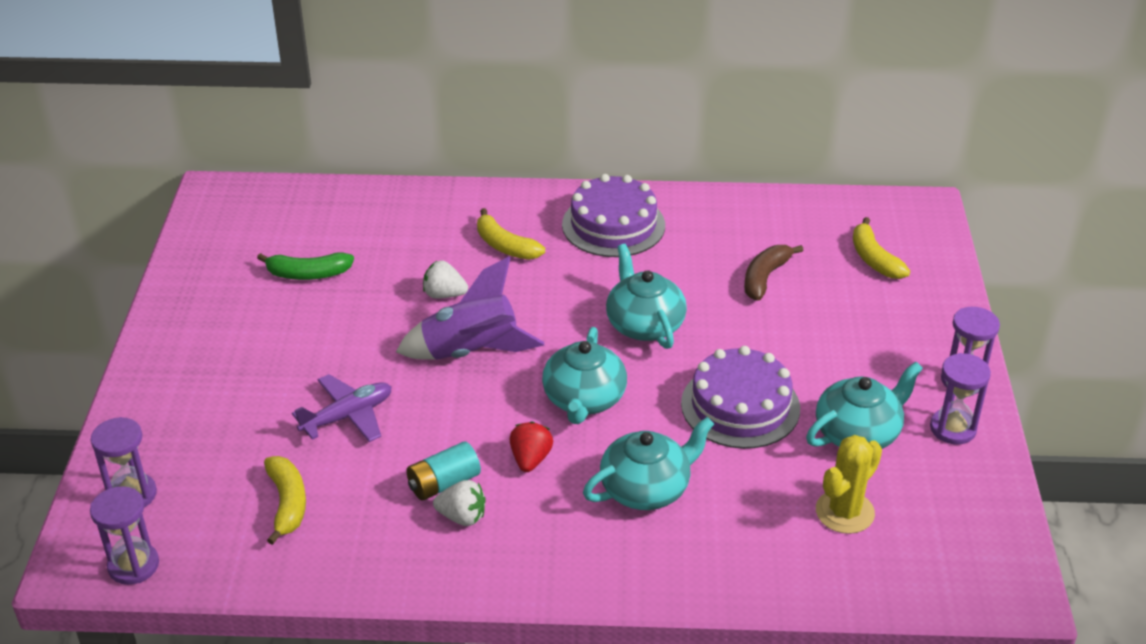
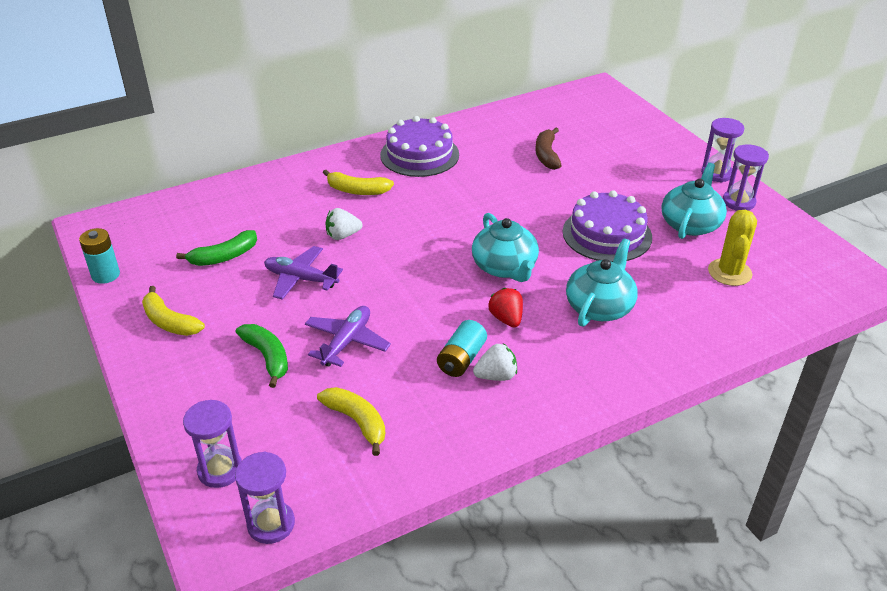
camera: 30 degrees left, 0 degrees up
purple rocket [396,256,544,360] -> none
turquoise teapot [606,244,687,349] -> none
yellow banana [853,217,910,279] -> yellow banana moved to [142,286,205,336]
none -> turquoise battery [79,228,120,284]
none -> green banana [236,324,288,388]
none -> purple plane [264,246,343,300]

